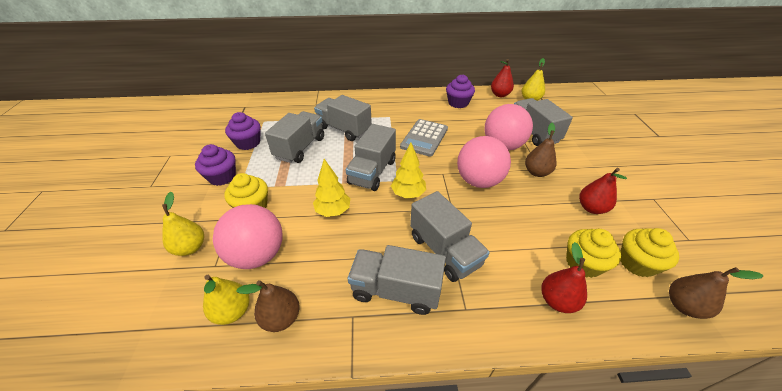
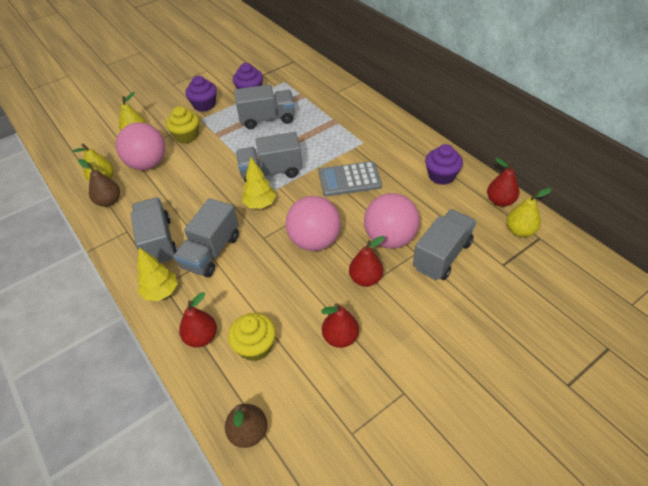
camera: 60 degrees right, 5 degrees up
yellow tree [313,159,350,217] -> yellow tree moved to [137,247,178,301]
grey truck [314,95,372,141] -> none
brown pear [525,123,557,177] -> red pear [349,236,385,287]
yellow cupcake [620,228,679,277] -> none

